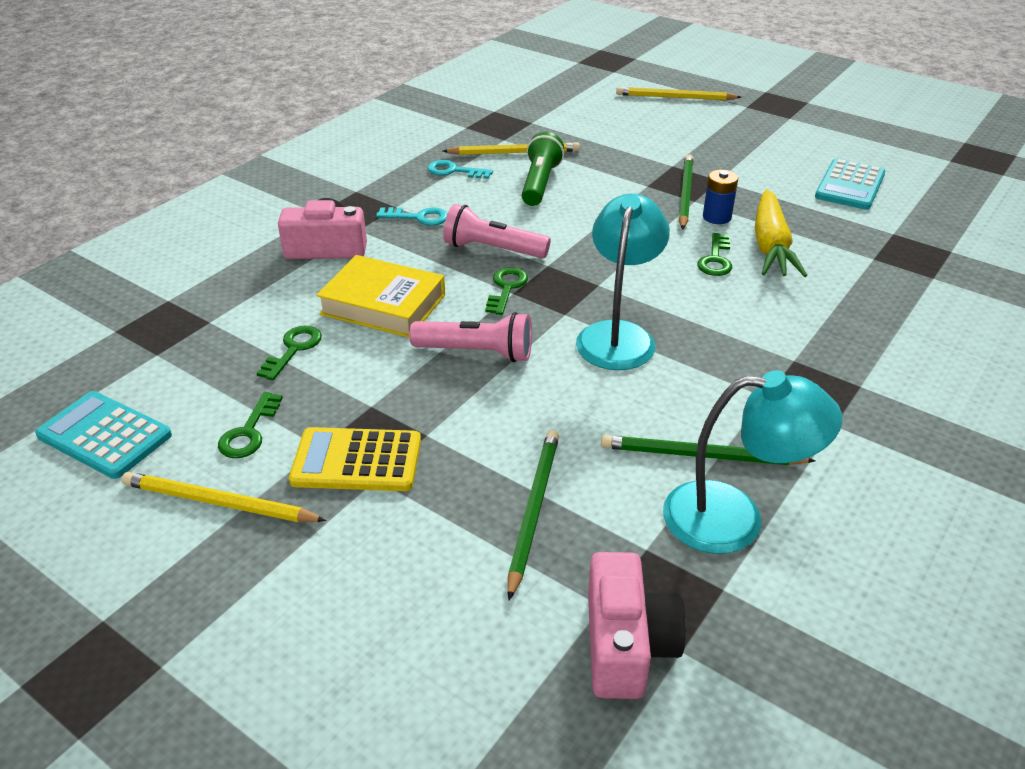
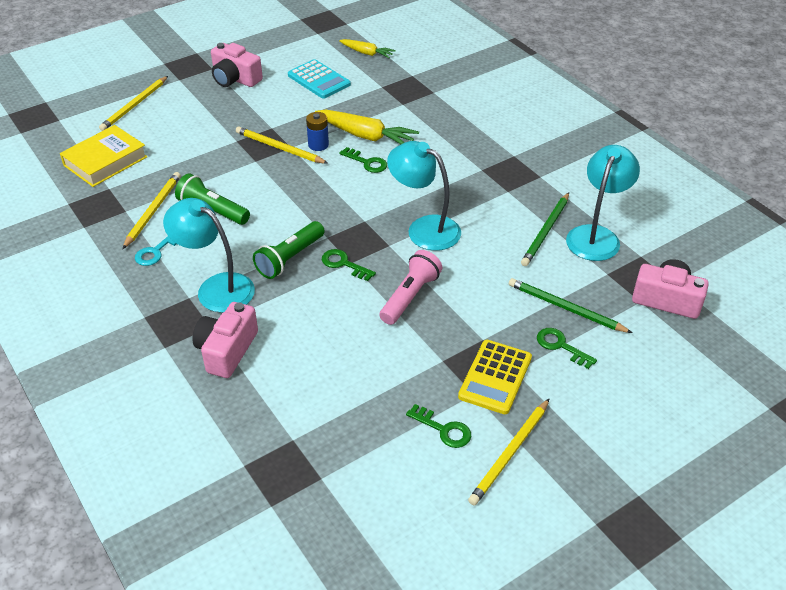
camera: 70 degrees left, 5 degrees up
turquoise calculator [35,391,172,479] -> none
green key [257,326,322,381] -> green key moved to [537,328,597,369]
yellow book [316,255,445,338] -> yellow book moved to [60,125,148,187]
turquoise key [376,207,448,226] -> turquoise lamp [163,198,255,313]
pink flashlight [443,204,551,258] -> green flashlight [253,221,325,279]
green pencil [679,155,694,230] -> yellow pencil [236,127,328,164]
none -> pink camera [211,43,263,87]
none -> yellow carrot [339,39,396,58]

